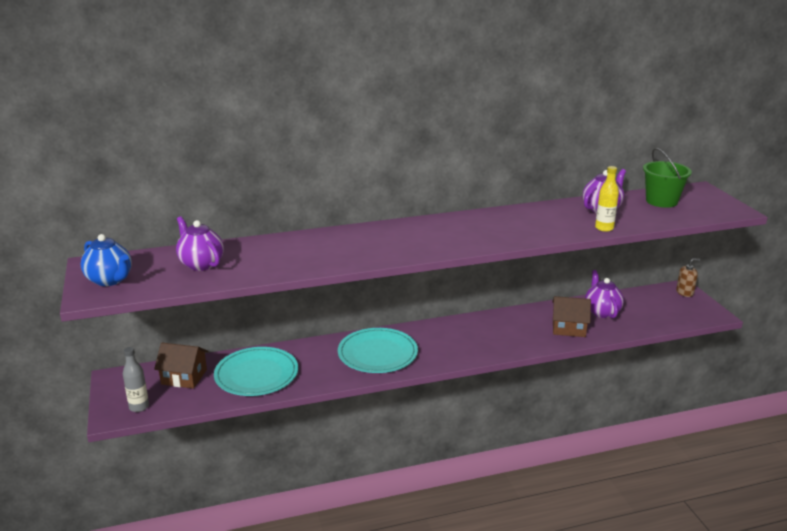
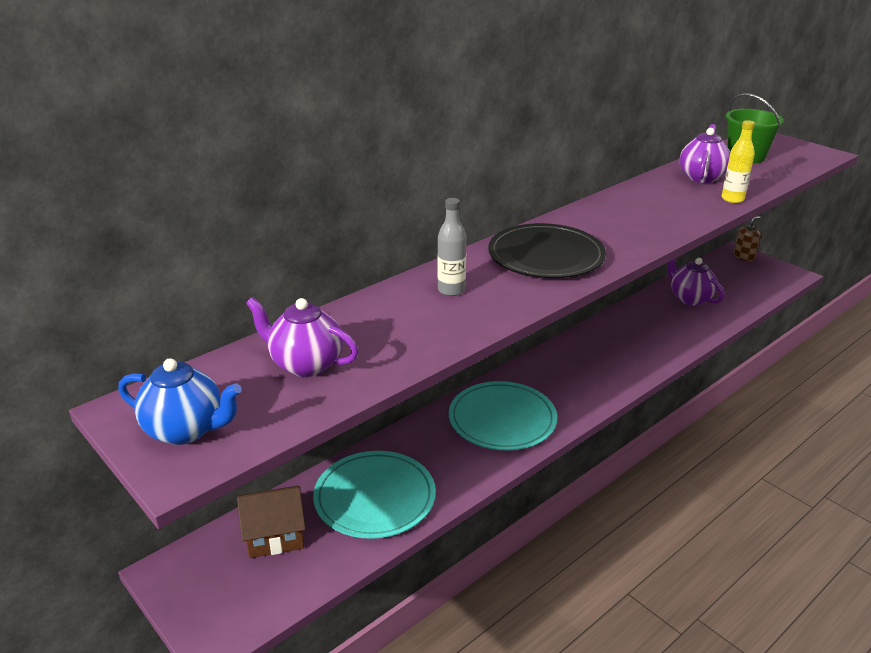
camera: 25 degrees left, 5 degrees up
grey bottle [123,347,149,412] -> grey bottle moved to [437,198,466,296]
brown house [552,296,591,337] -> none
none -> black plate [488,223,606,278]

